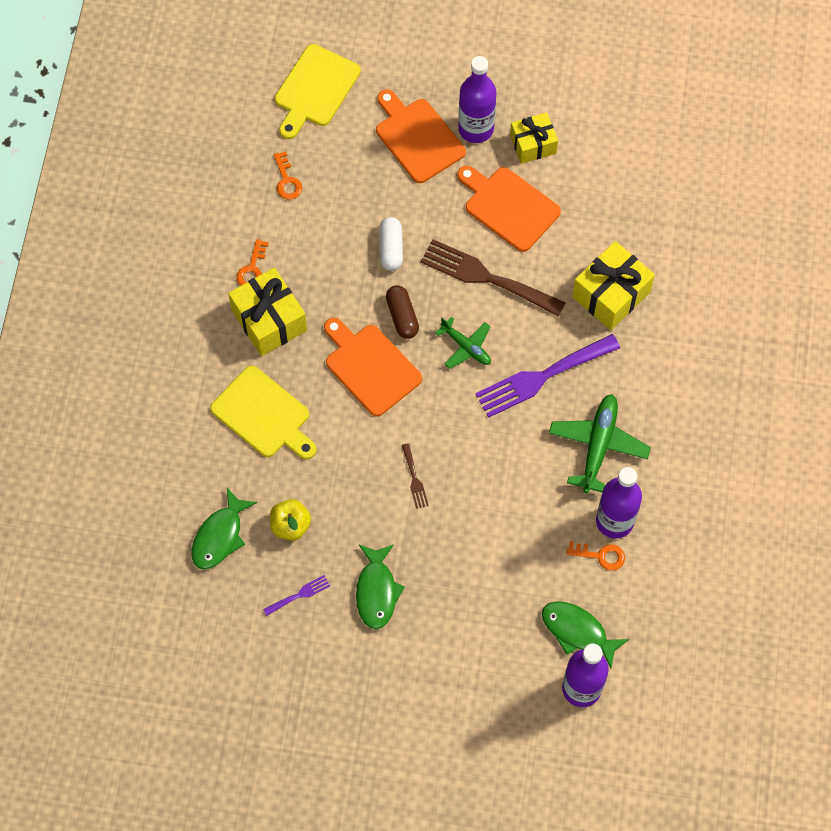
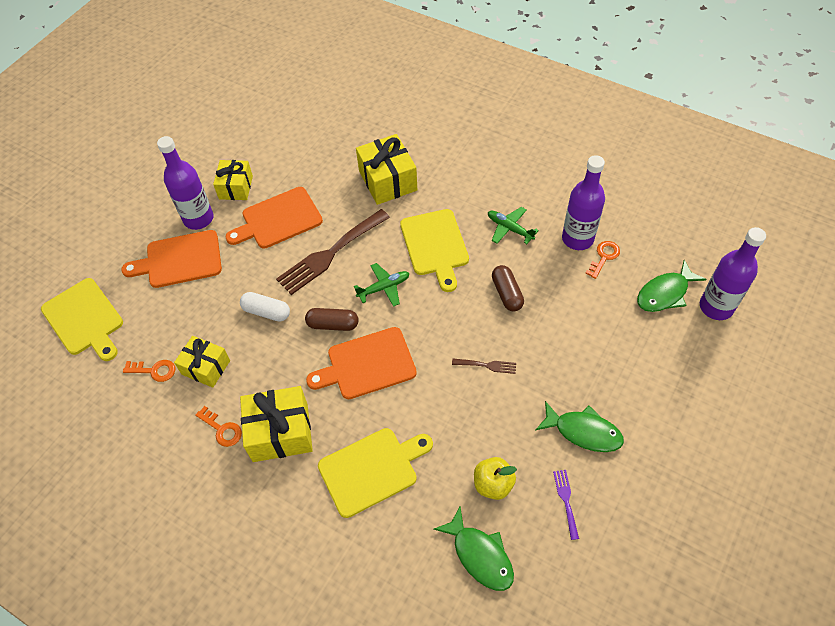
camera: 65 degrees left, 10 degrees down
purple fork [475,334,620,418] -> yellow cutting board [400,209,469,292]
green plane [549,394,651,493] -> green plane [488,207,539,244], size x0.62
none -> yellow gift [174,336,230,388]
none -> brown capsule [492,265,524,312]

